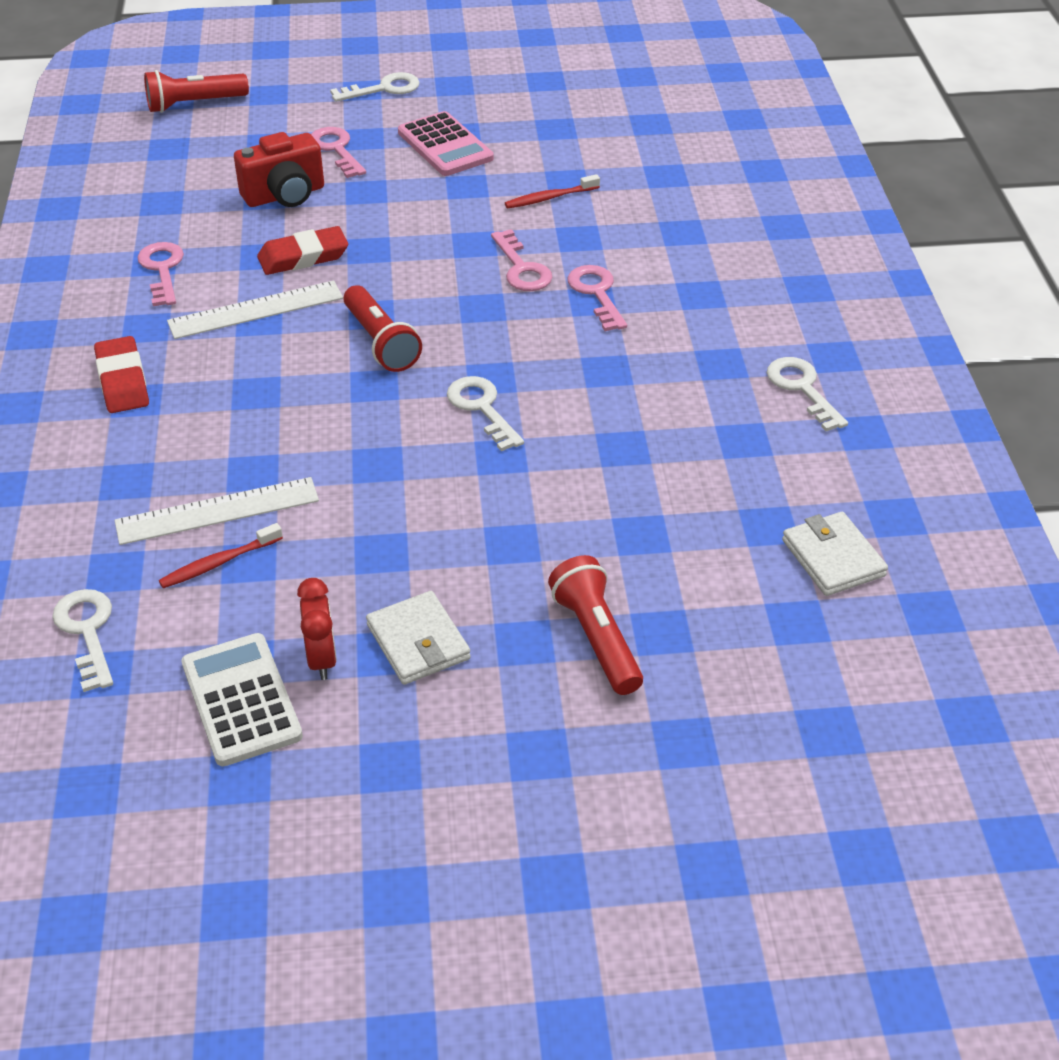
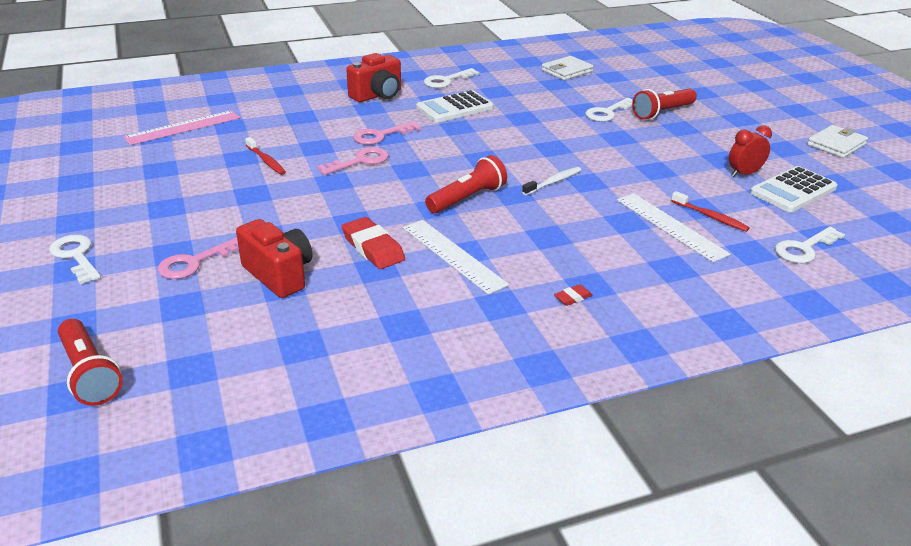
camera: 105 degrees left, 10 degrees down
red eraser [94,336,149,413] -> red eraser [554,284,593,306], size x0.48
pink key [137,242,184,306] -> none
white wallet [366,591,471,685] -> white wallet moved to [807,125,868,158]
pink calculator [398,111,494,176] -> none
white key [447,376,524,451] -> white key moved to [585,98,633,122]
none -> pink ruler [123,110,240,145]
none -> red camera [346,53,401,102]
none -> white calculator [416,90,494,123]
none -> white toothbrush [522,167,581,195]

